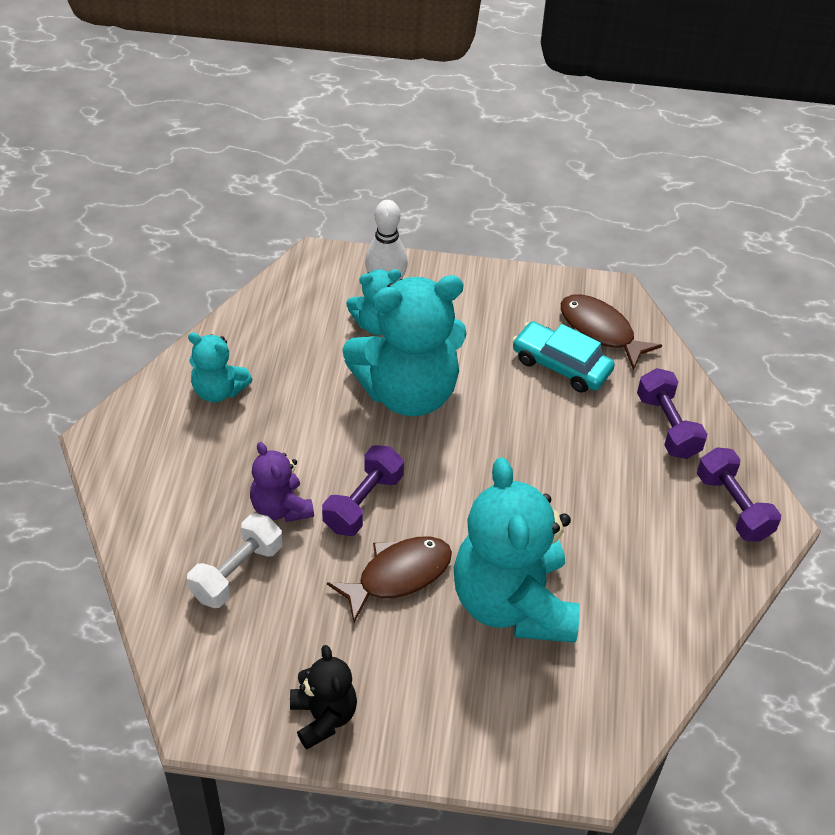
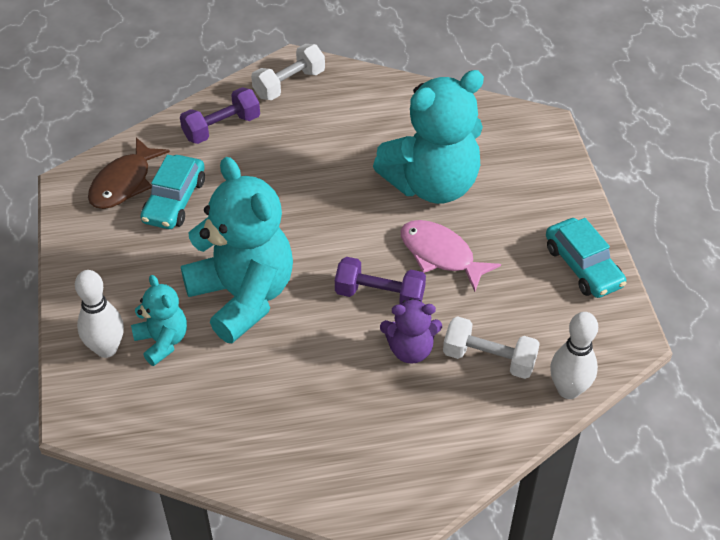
camera: 105 degrees left, 0 degrees up
turquoise teddy bear [188,332,253,402] -> none
purple teddy bear [250,442,314,522] -> purple teddy bear turned 45 degrees clockwise [380,298,442,364]
black teddy bear [290,645,357,749] -> turquoise car [546,218,626,298]
brown fish [327,536,452,622] -> pink fish [401,220,501,292]
purple dumbbell [697,447,781,541] -> white dumbbell [251,44,325,100]
none -> white bowling pin [550,312,598,399]

